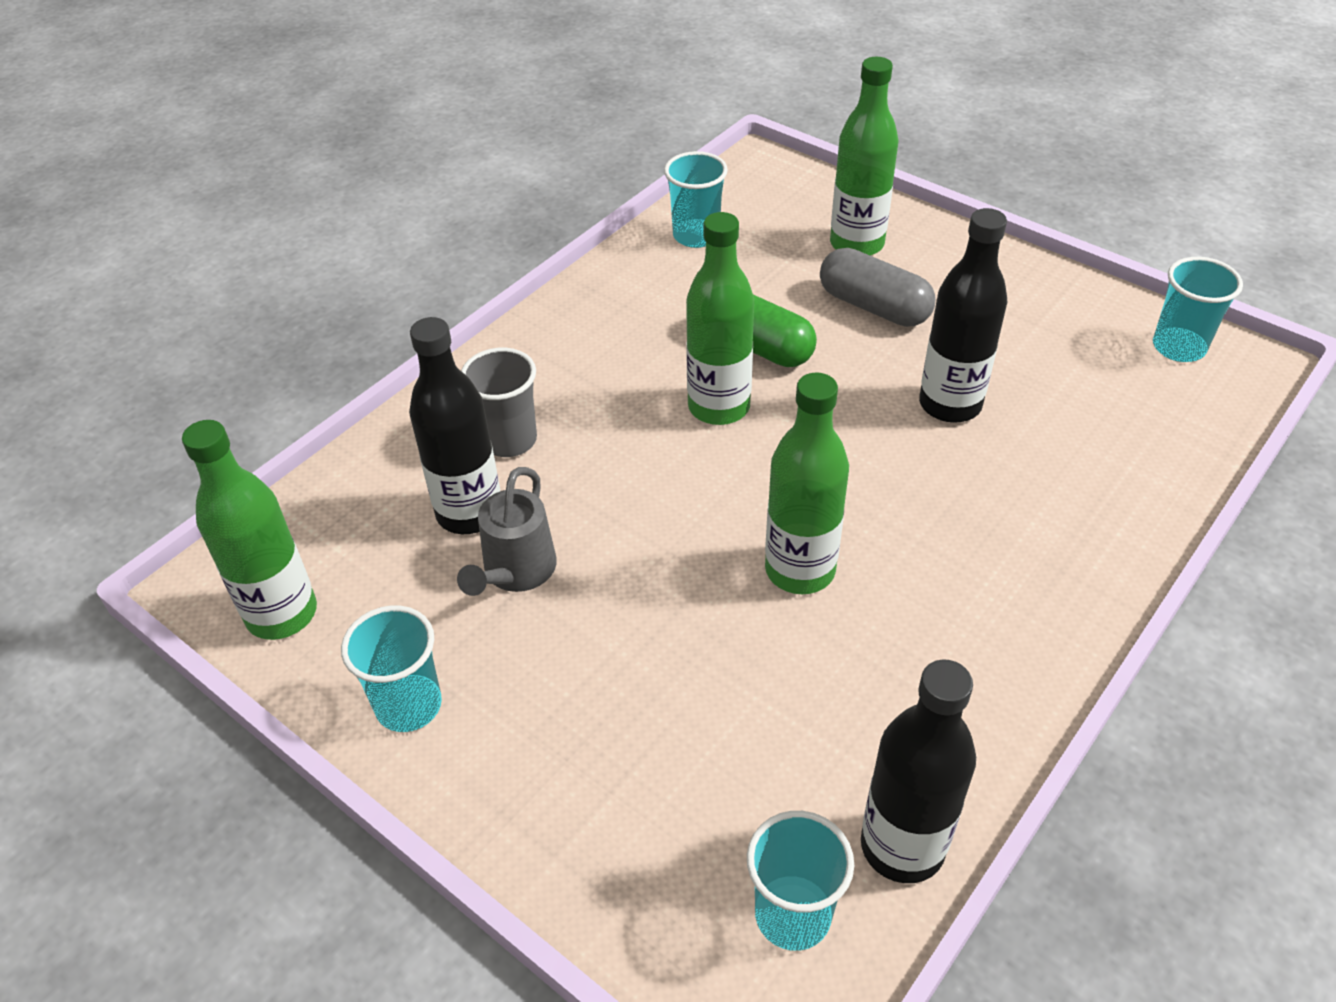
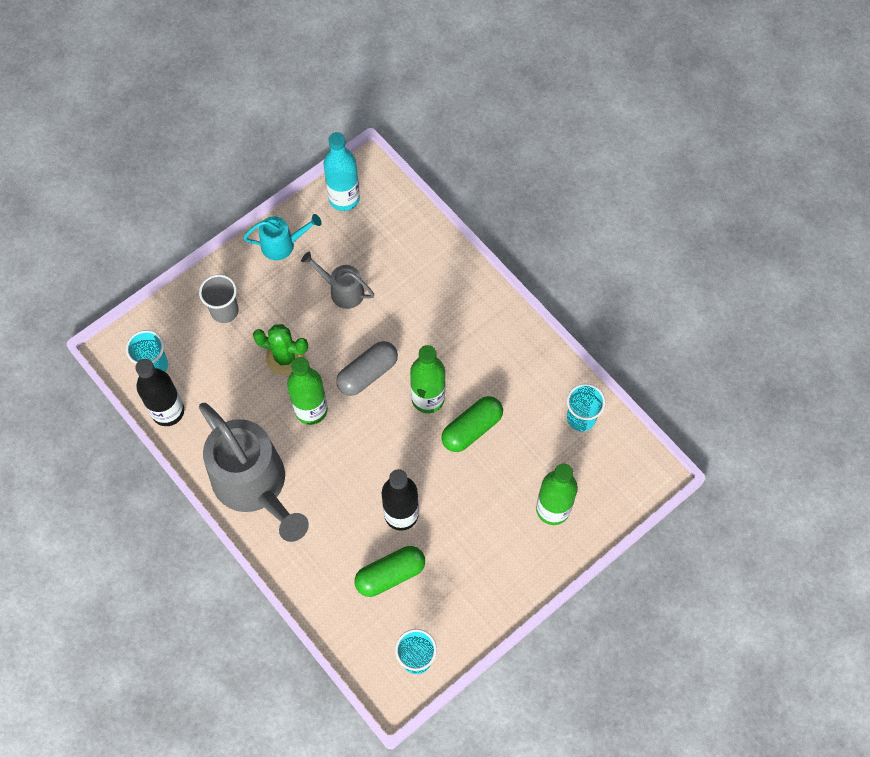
camera: 100 degrees right, 20 degrees up
green bottle [182,420,317,640] -> turquoise bottle [323,132,360,211]
turquoise cup [341,605,442,732] -> turquoise watering can [243,214,322,260]
black bottle [409,317,500,534] -> none
grey cup [461,348,537,457] -> grey cup moved to [199,274,239,323]
grey capsule [820,248,936,327] -> grey capsule moved to [336,341,398,396]
none -> grey watering can [199,403,309,542]
none -> green cactus [253,324,308,375]
none -> green capsule [355,546,425,597]

